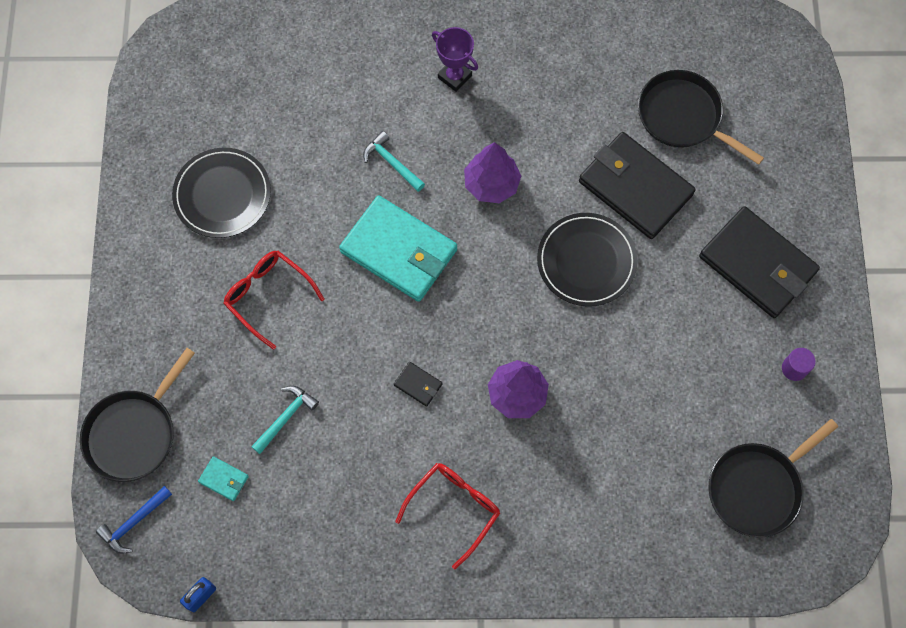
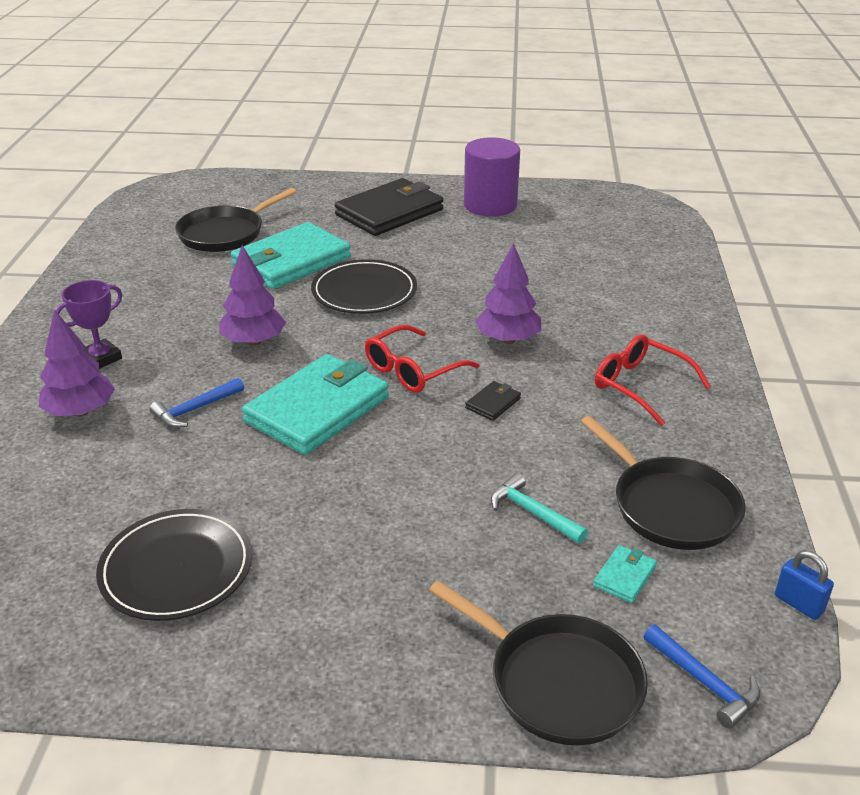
camera: 85 degrees left, 35 degrees down
red glasses [223,251,325,350] -> red glasses moved to [365,325,480,393]
turquoise hammer [363,131,425,192] -> blue hammer [149,378,244,428]
black wallet [579,132,696,239] -> turquoise wallet [231,222,351,289]
black pan [708,419,838,537] -> black pan moved to [581,416,746,550]
purple cylinder [782,348,816,381] -> purple cylinder [464,137,520,217], size x2.31
none -> purple tree [38,309,115,417]

